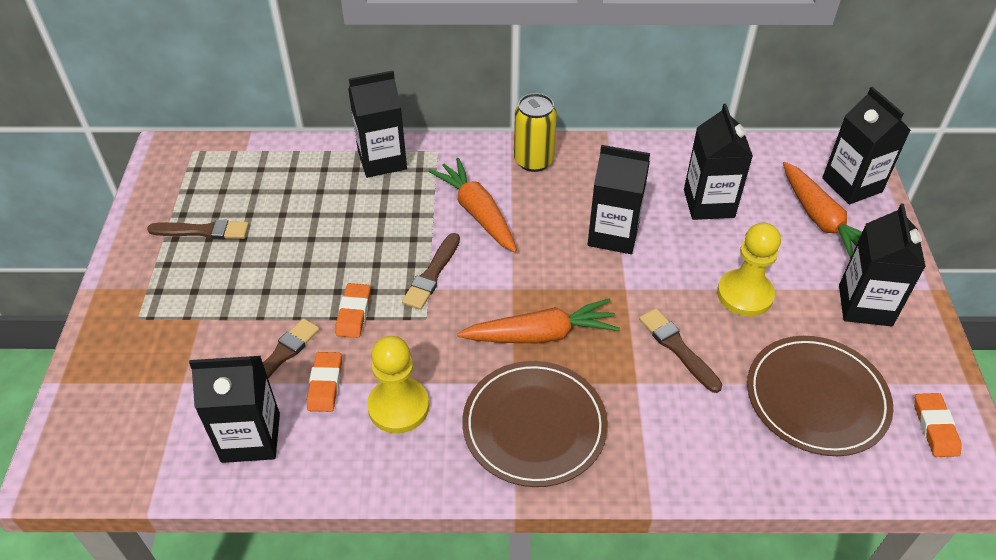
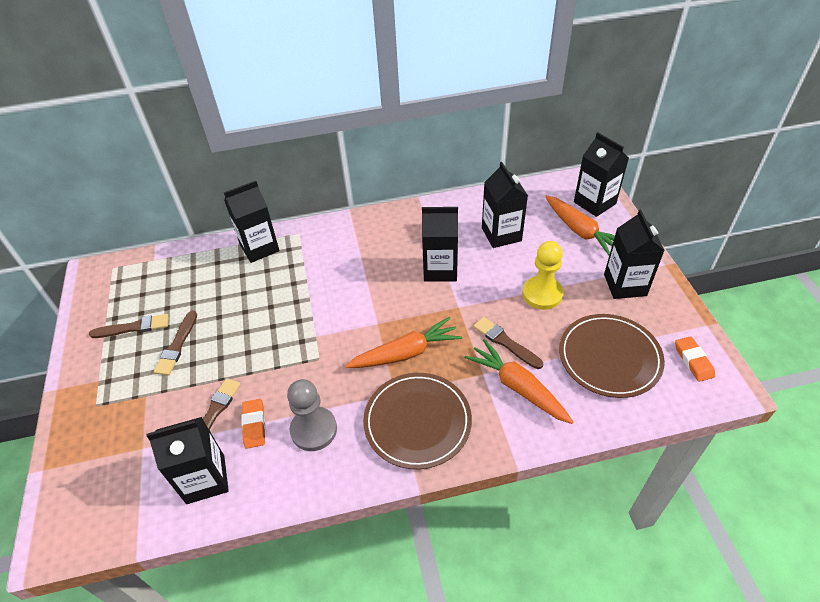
camera: 10 degrees left, 0 degrees up
orange eraser [335,283,371,338] -> none
yellow pawn [367,336,429,433] -> grey pawn [287,379,337,451]
brown brush [402,233,460,310] -> brown brush moved to [154,311,197,375]
orange carrot [428,158,517,253] -> orange carrot moved to [464,339,573,424]
yellow can [514,93,557,172] -> none

